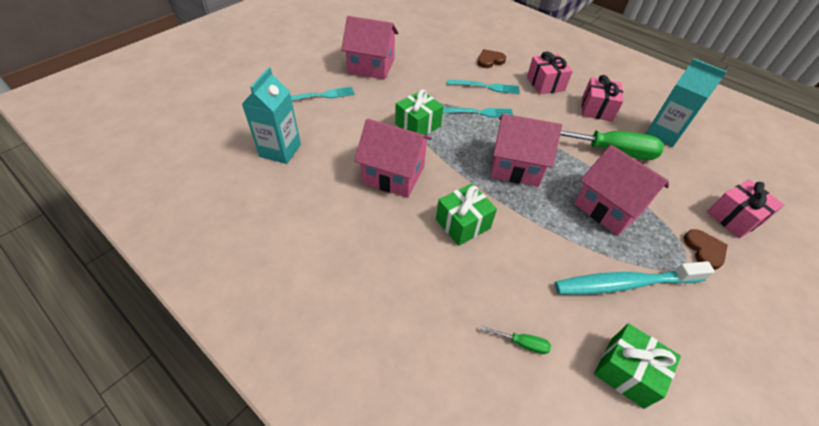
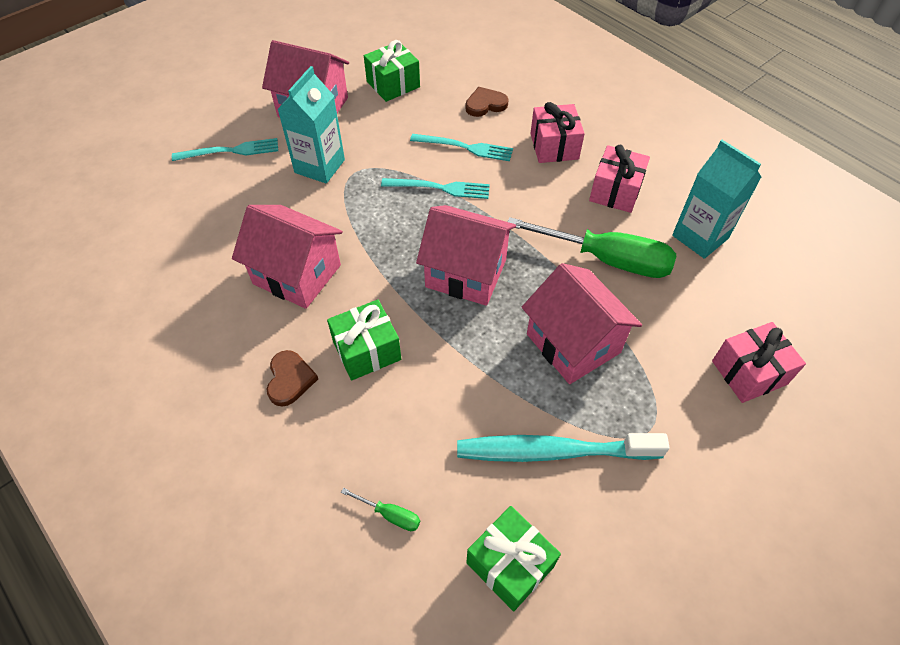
camera: 10 degrees right, 5 degrees up
turquoise carton [242,67,301,164] -> turquoise carton moved to [277,66,345,184]
green gift [395,89,443,135] -> green gift moved to [364,40,420,102]
brown heart [684,229,728,270] -> brown heart moved to [267,350,318,407]

